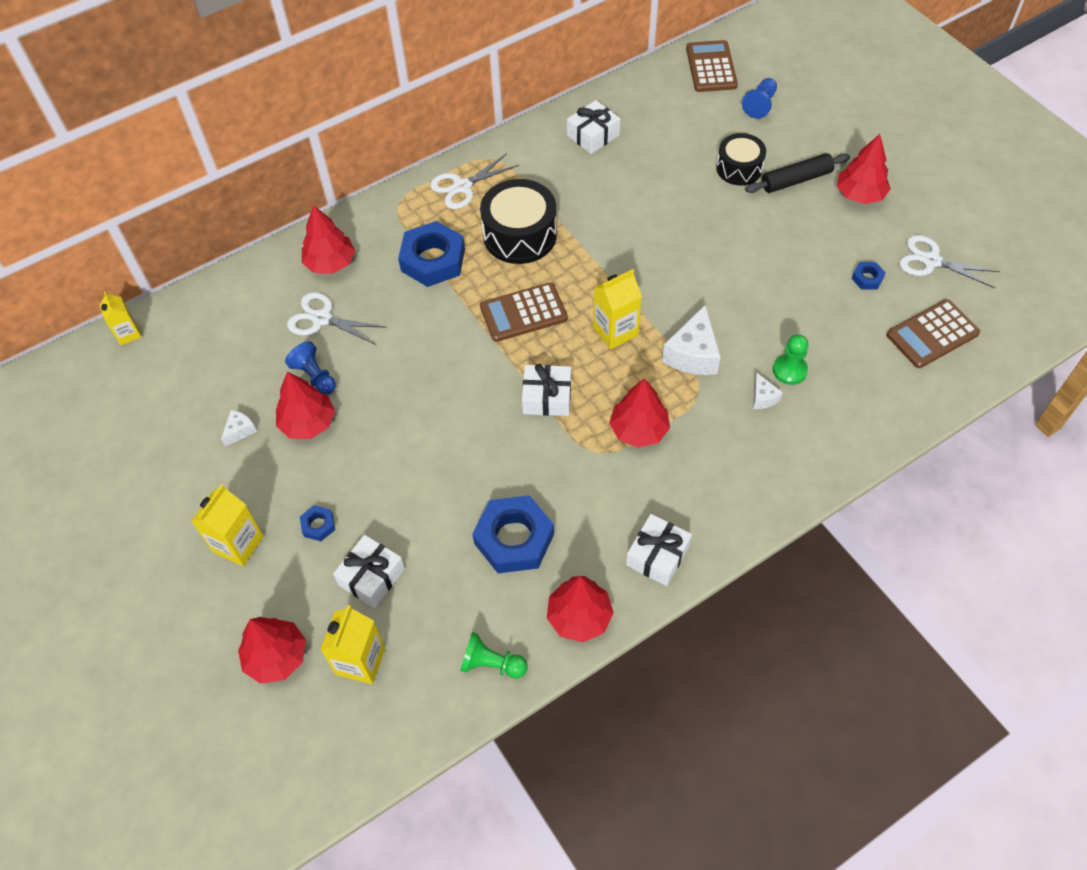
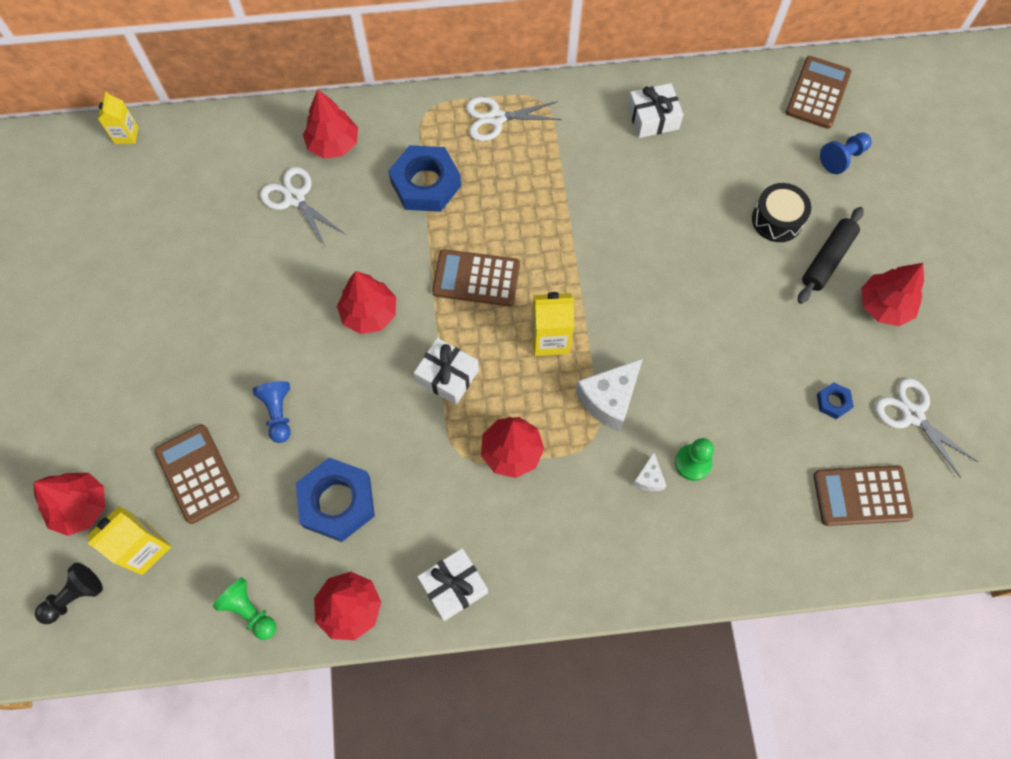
camera: 25 degrees right, 10 degrees up
yellow carton [191,484,264,566] -> none
white cheese [221,410,257,447] -> none
red tree [276,371,335,439] -> red tree moved to [337,271,396,334]
blue pawn [285,341,336,395] -> blue pawn moved to [253,381,291,443]
blue nut [300,505,335,541] -> none
white gift [333,535,405,608] -> brown calculator [154,425,239,524]
black drum [480,179,557,264] -> none
black rolling pin [745,153,850,193] -> black rolling pin turned 60 degrees counterclockwise [798,207,864,304]
none -> black pawn [35,563,103,624]

